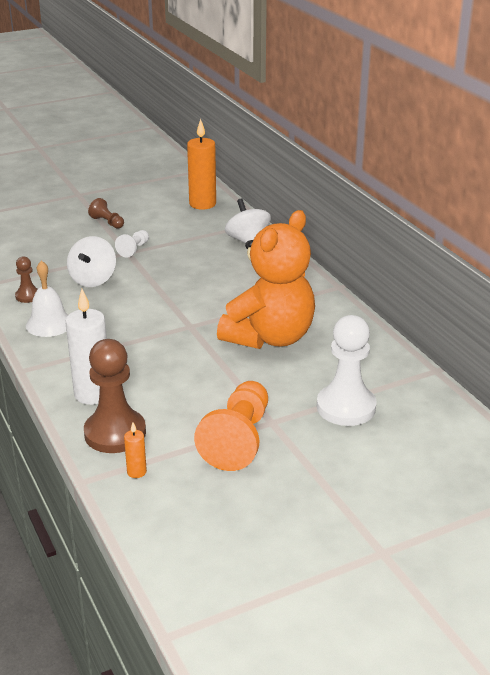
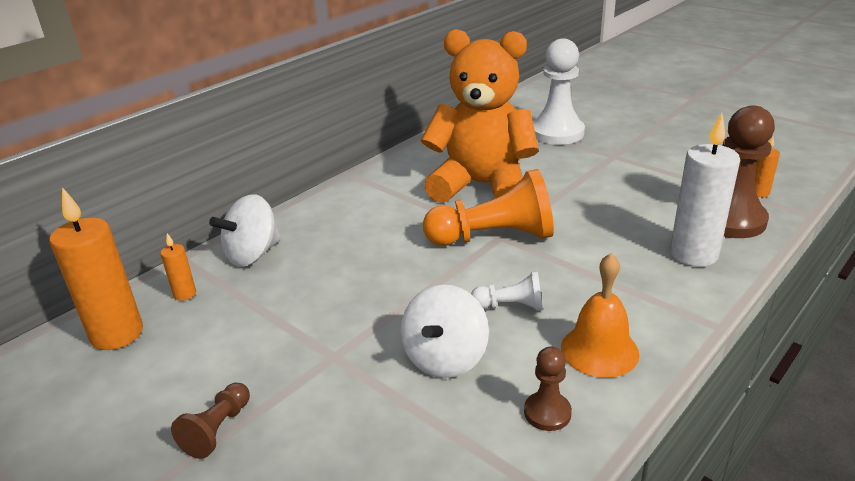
camera: 110 degrees left, 0 degrees up
white bell [26,261,68,337] -> orange bell [561,253,639,378]
white spinning top [67,236,116,287] -> white spinning top turned 120 degrees clockwise [401,285,489,378]
white pawn [115,230,149,258] -> white pawn moved to [471,271,543,311]
orange pawn [194,381,268,471] -> orange pawn moved to [423,169,554,246]
none -> orange candle [160,233,196,301]

